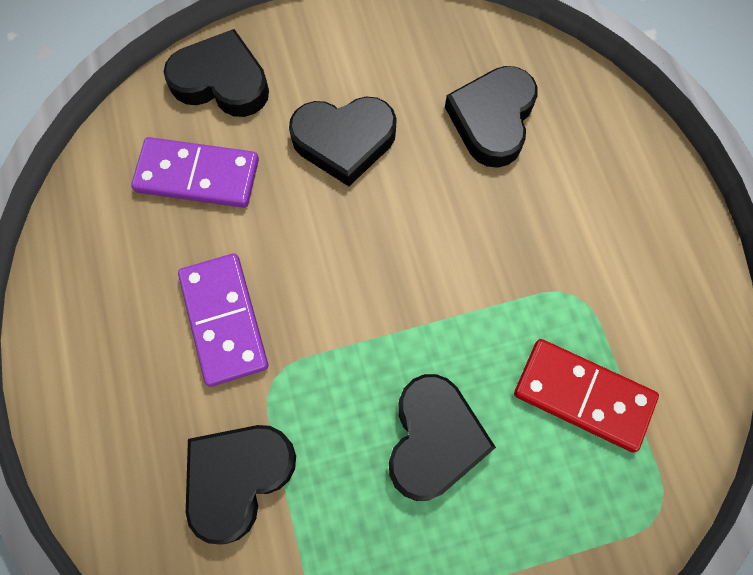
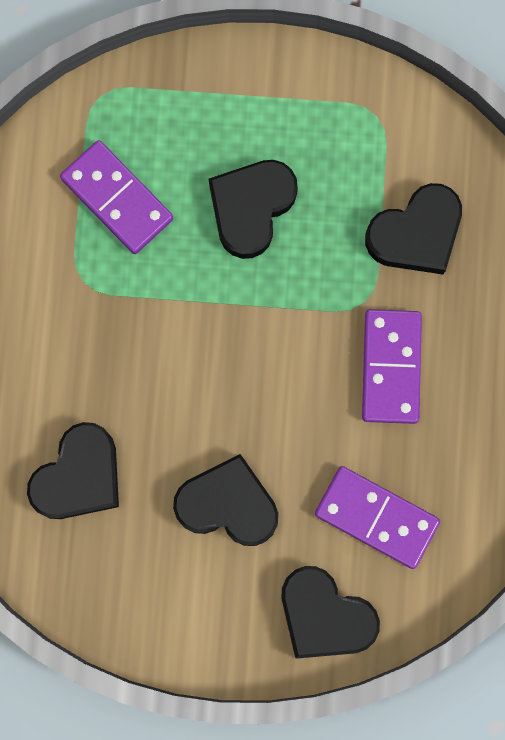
camera: 160 degrees left, 10 degrees up
red domino [514,339,659,452] -> purple domino [60,140,173,254]

